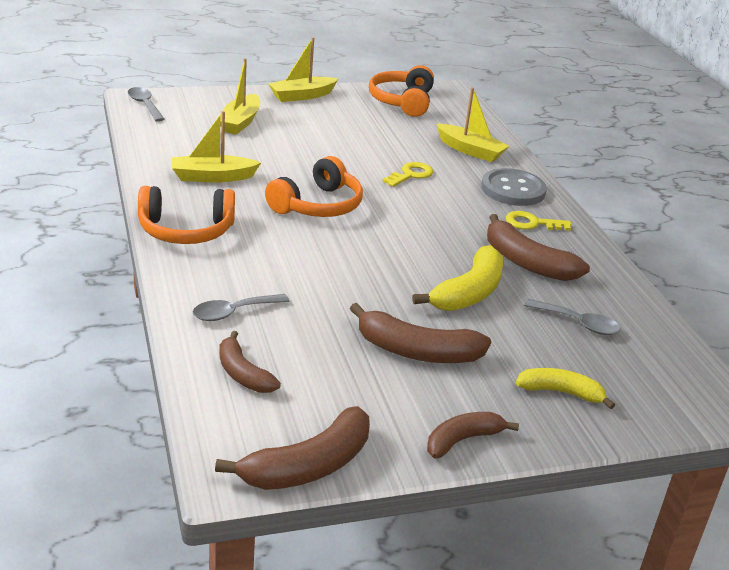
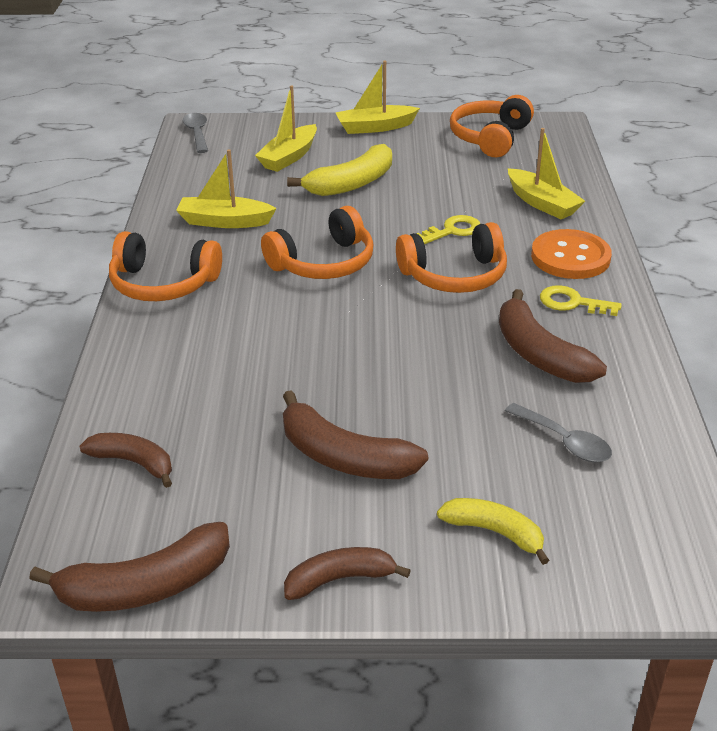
camera: 20 degrees right, 5 degrees up
grey spoon [193,294,289,321] -> none
brown banana [219,331,281,393] -> brown banana turned 135 degrees clockwise [79,433,172,488]
yellow banana [412,245,504,311] -> yellow banana moved to [287,144,392,196]
grey button [481,168,547,206] -> orange button [531,229,612,279]
none -> orange headphones [396,222,507,293]

